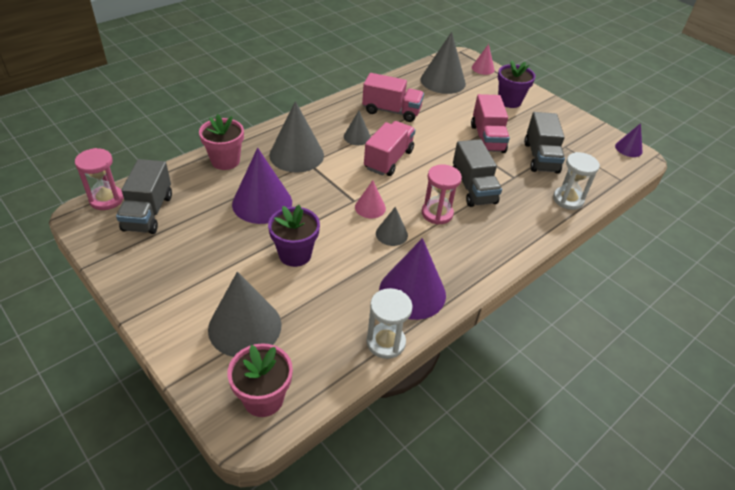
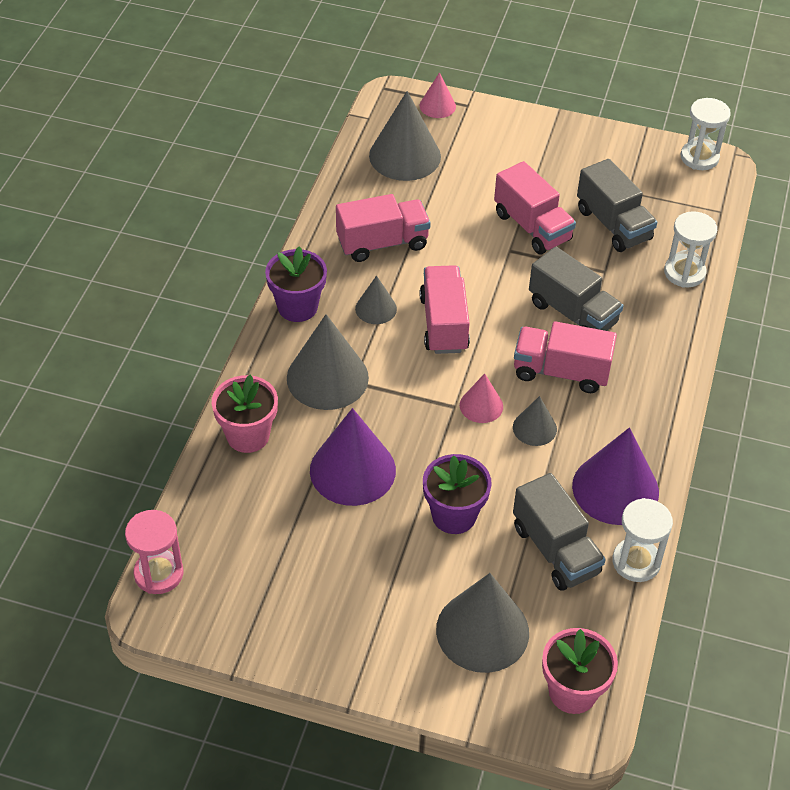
camera: 30 degrees left, 5 degrees up
grey truck [116,159,172,234] -> grey truck moved to [513,473,606,591]
pink hourglass [422,165,462,225] -> pink truck [514,321,617,393]
purple flower pot [498,61,536,108] -> purple flower pot moved to [265,246,327,322]
purple cone [615,123,642,157] -> white hourglass [681,98,731,170]

